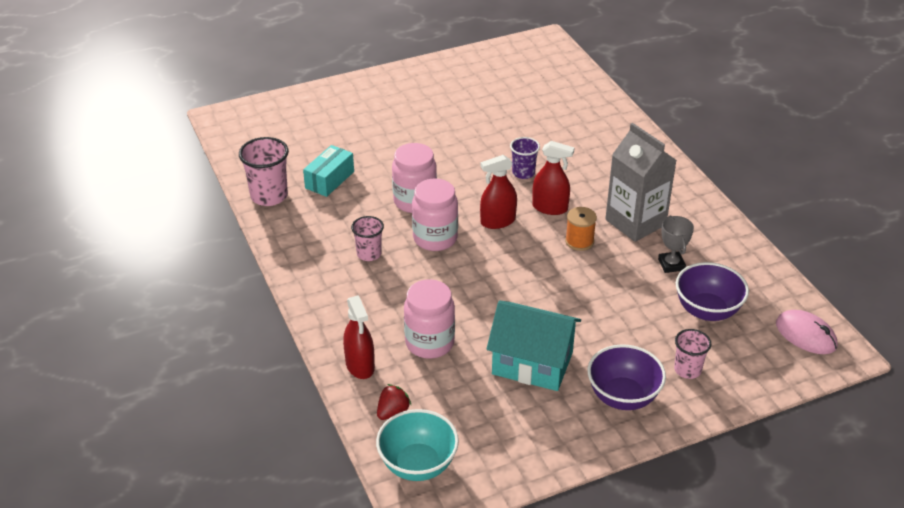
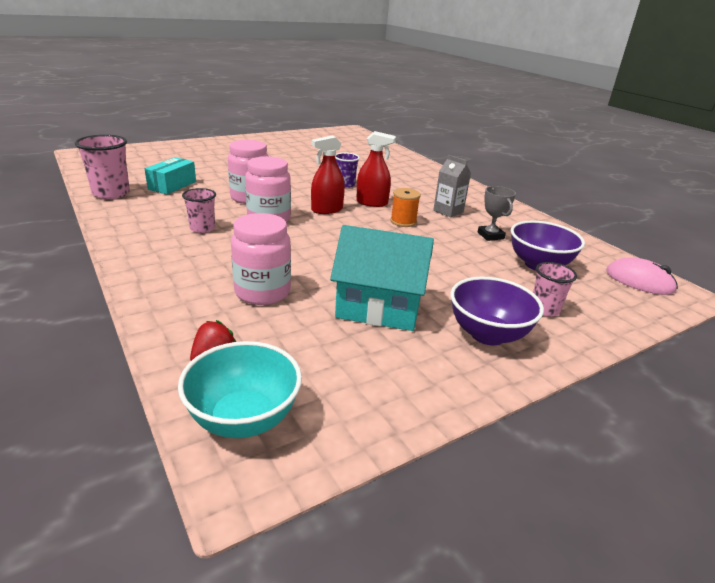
camera: 10 degrees left, 10 degrees down
red spray bottle [343,295,375,379] -> none
grey carton [605,123,677,242] -> grey carton [433,155,471,218], size x0.57

